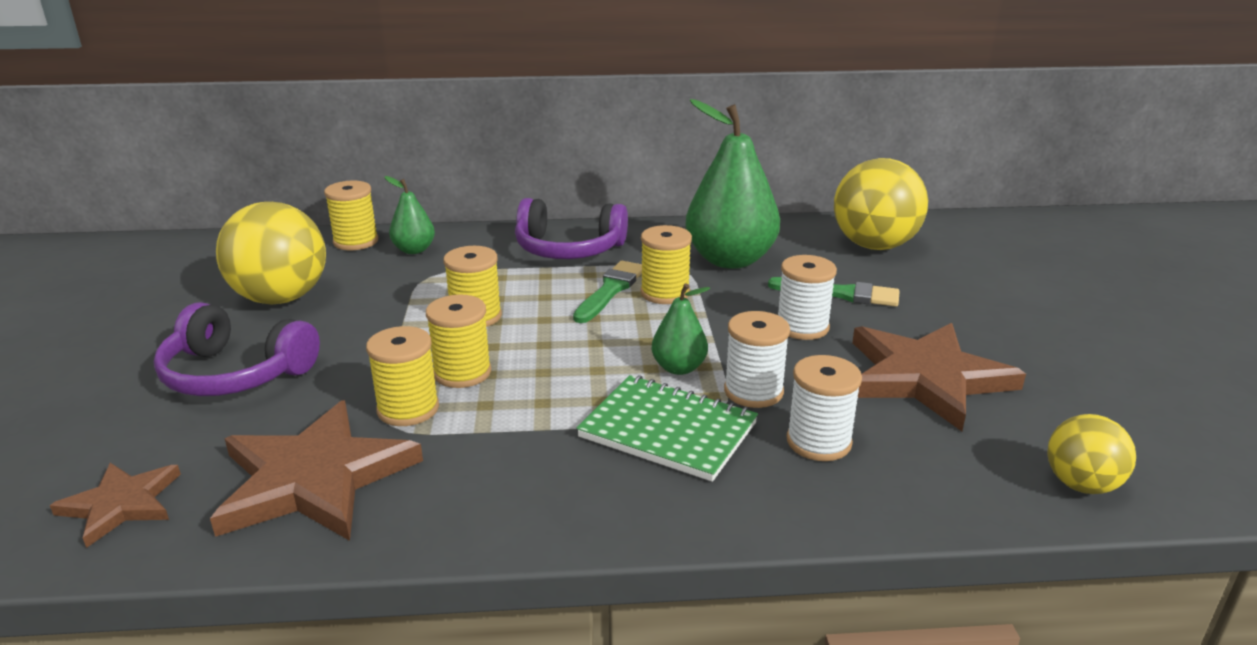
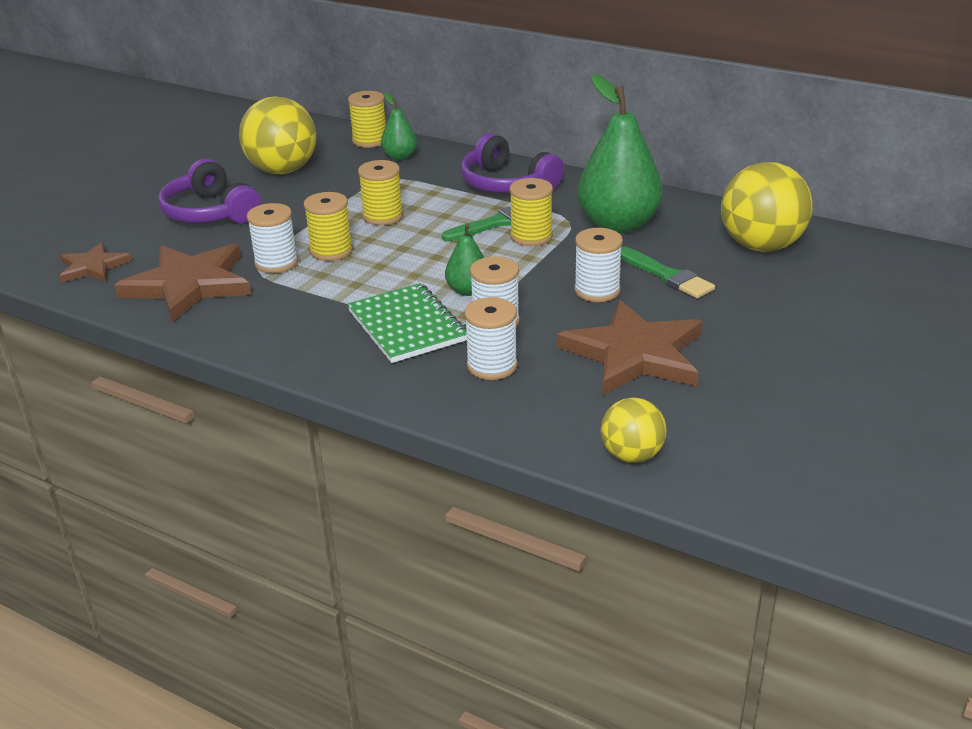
camera: 35 degrees right, 5 degrees up
yellow spool [366,326,439,426] -> white spool [247,203,298,273]

